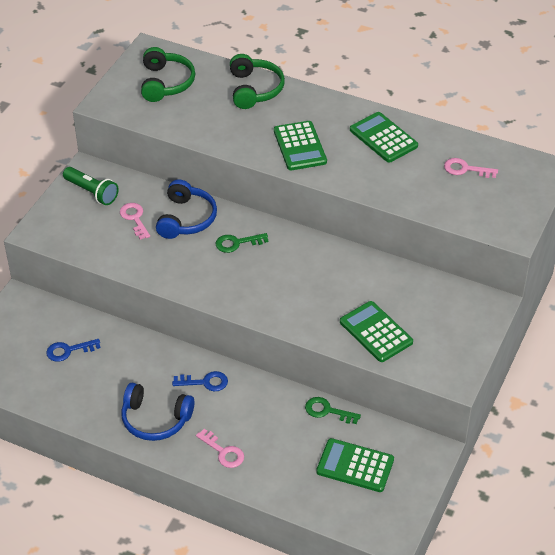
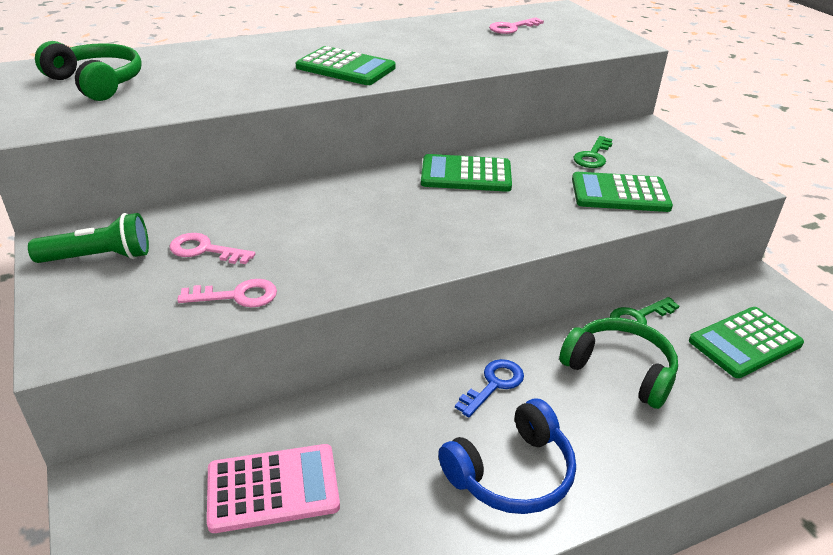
camera: 50 degrees left, 10 degrees down
blue key [46,339,101,362] -> pink calculator [207,444,340,533]
blue headphones [156,180,217,239] -> none
pink key [196,429,244,468] -> pink key moved to [177,279,277,307]
green key [216,233,268,253] -> green key moved to [573,136,612,168]
green headphones [230,54,285,109] -> green headphones moved to [559,318,678,409]
green calculator [350,112,418,163] -> green calculator moved to [421,154,512,192]

